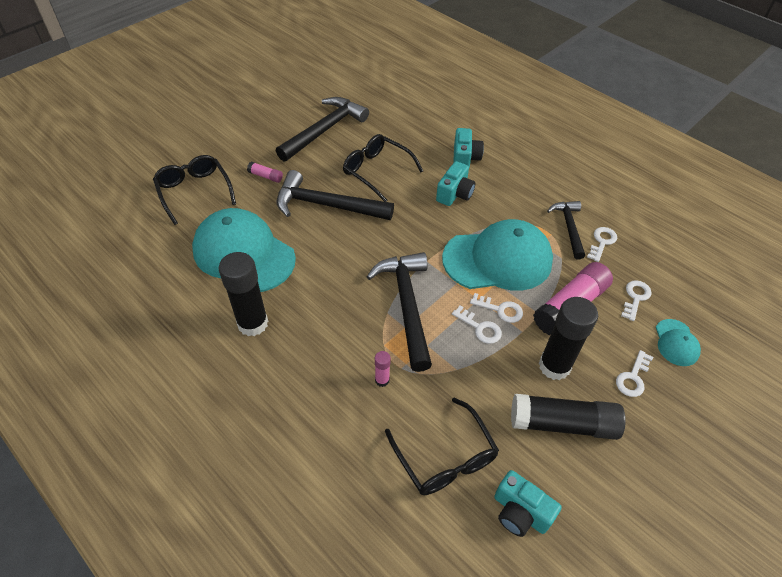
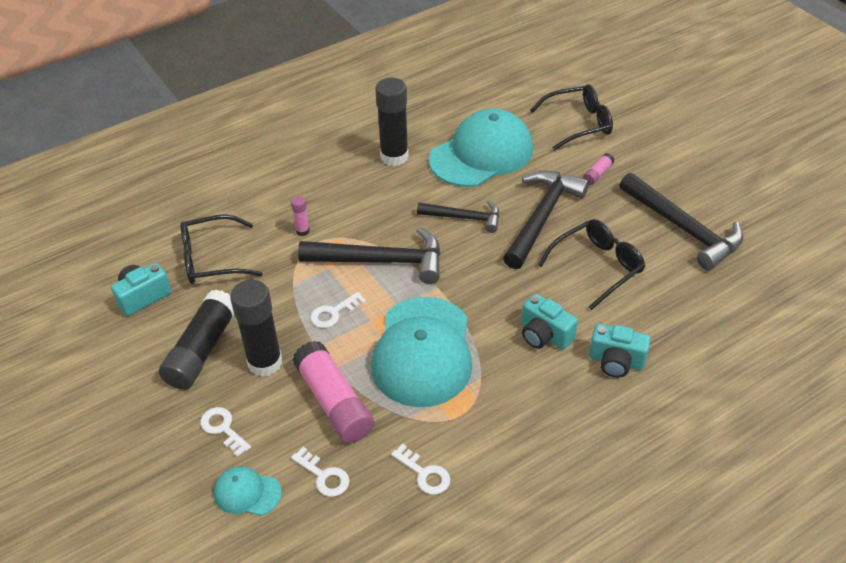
camera: 105 degrees right, 5 degrees down
white key [470,293,523,323] -> none
black hammer [547,201,585,260] -> black hammer moved to [417,200,499,233]

